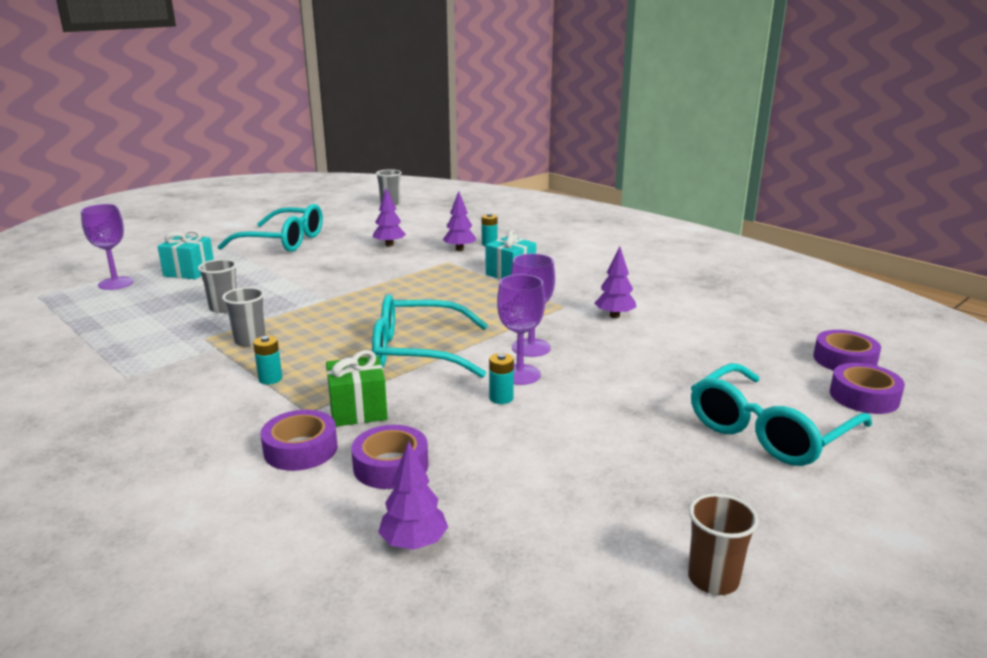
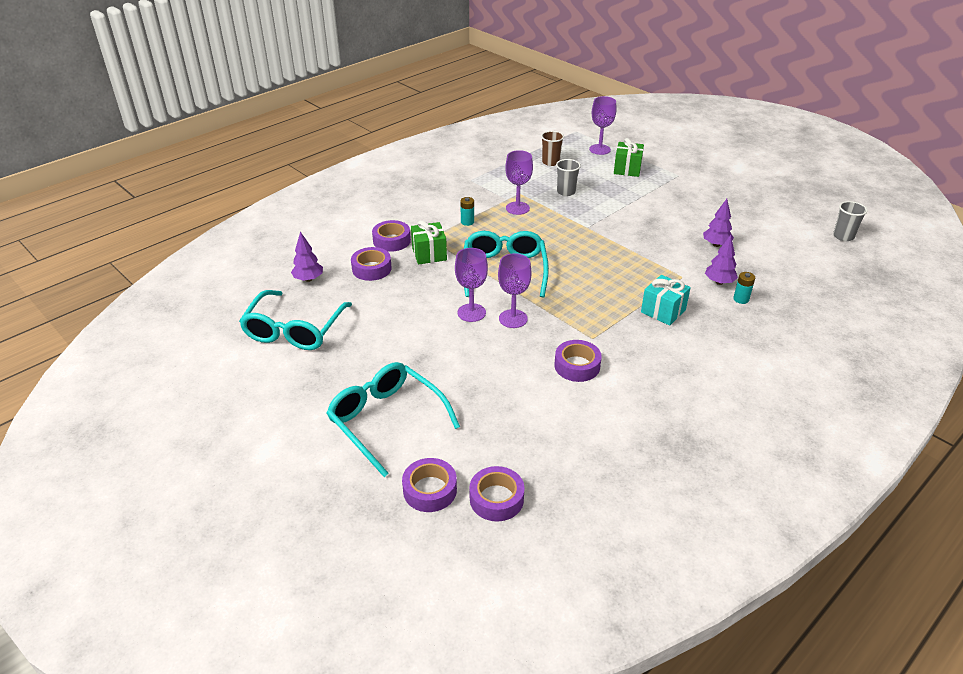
camera: 90 degrees right, 15 degrees up
turquoise gift [157,230,214,279] -> green gift [614,138,644,177]
turquoise glasses [217,204,323,252] -> turquoise glasses moved to [239,290,352,350]
grey cup [222,287,266,347] -> purple goblet [505,150,533,215]
turquoise battery [489,353,514,404] -> none
purple tree [595,246,636,318] -> purple tape [554,340,602,382]
brown cup [688,493,759,595] -> brown cup moved to [541,131,564,166]

